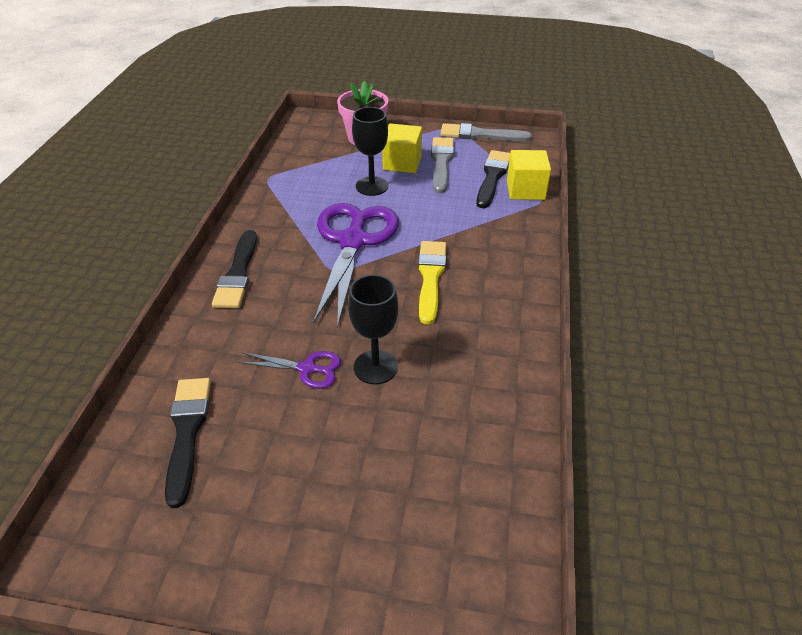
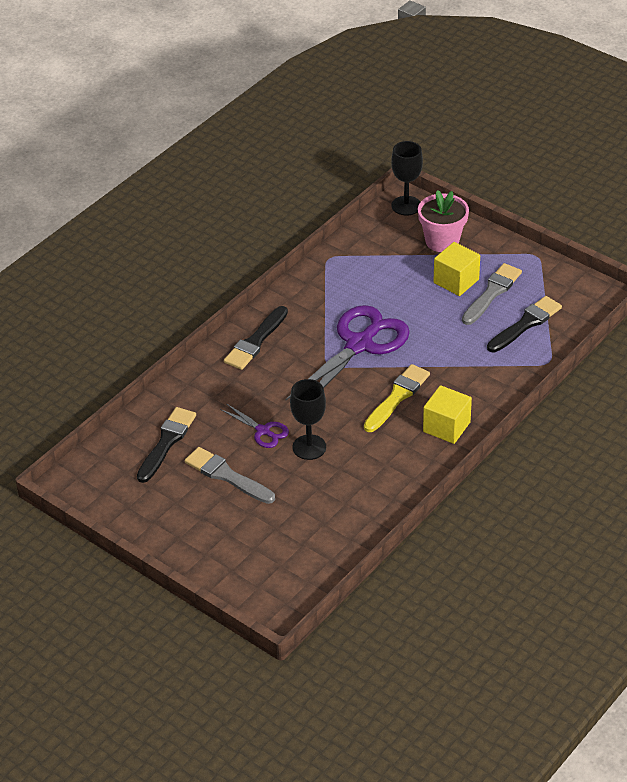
camera: 30 degrees right, 0 degrees up
black goblet [352,107,388,196] -> black goblet moved to [391,141,423,216]
grey brush [440,123,532,141] -> grey brush moved to [185,447,275,504]
yellow cube [507,150,551,200] -> yellow cube moved to [423,385,472,444]

